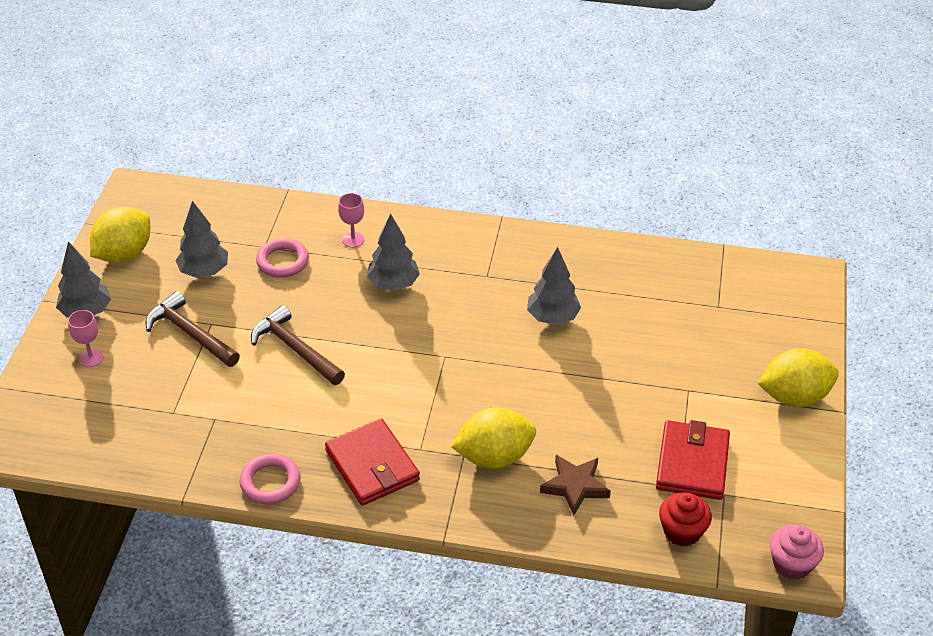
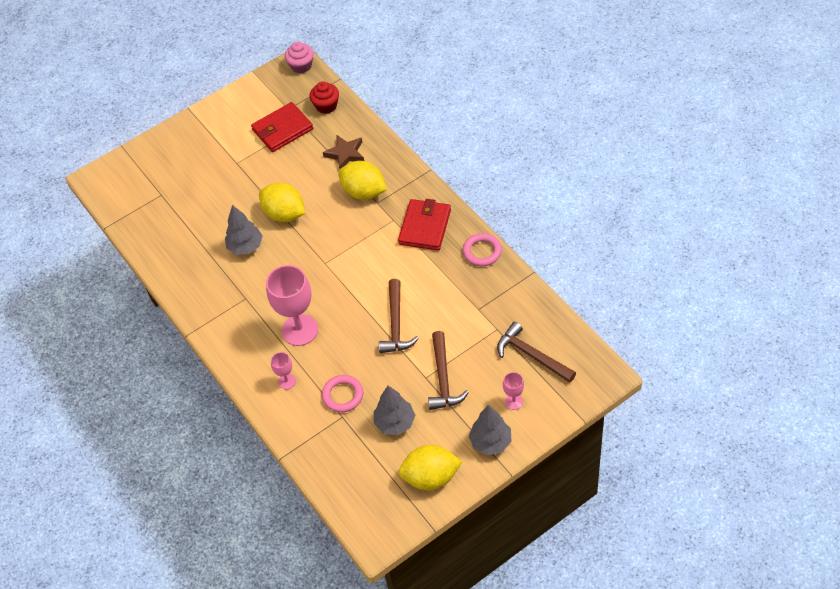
camera: 130 degrees left, 10 degrees up
grey tree [367,214,420,291] -> pink goblet [266,265,318,346]
yellow lemon [758,348,839,407] -> yellow lemon moved to [259,183,305,222]
none -> brown hammer [497,322,576,383]

